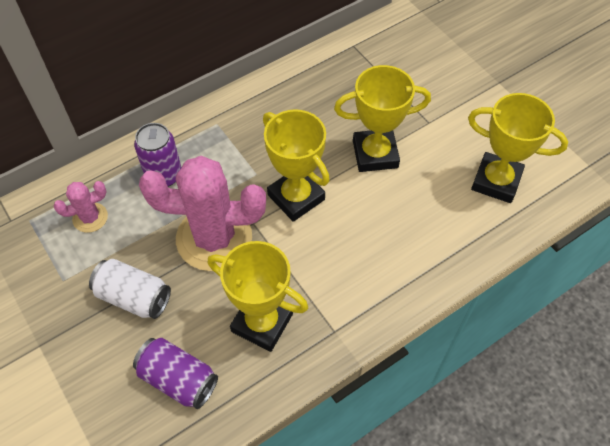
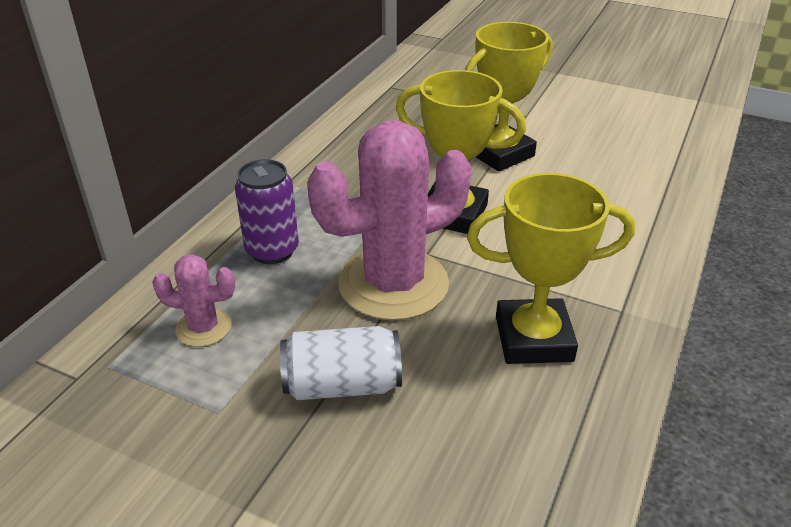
camera: 30 degrees left, 20 degrees down
pink cactus [53,181,108,233] -> pink cactus turned 60 degrees clockwise [152,254,235,347]
purple can [133,338,218,409] -> none
yellow trophy [468,93,568,203] -> none

